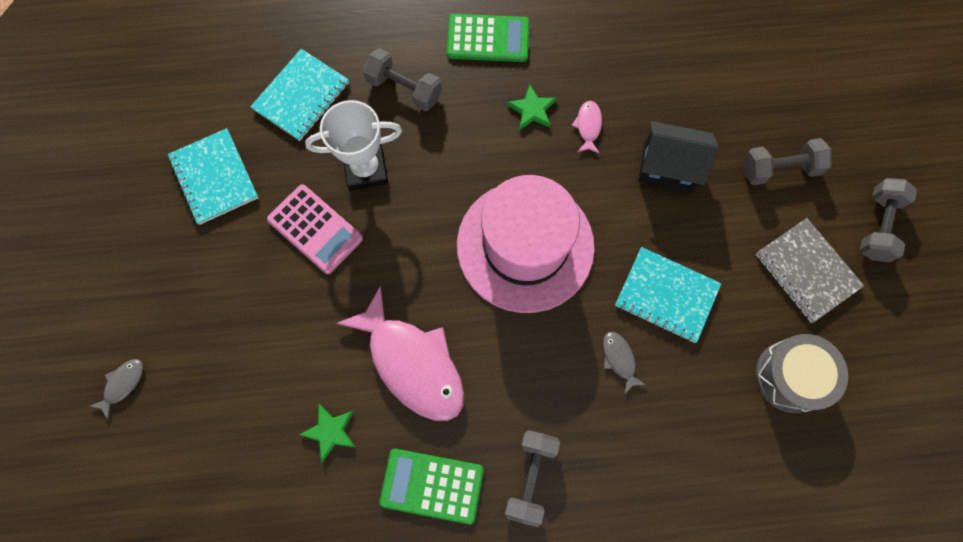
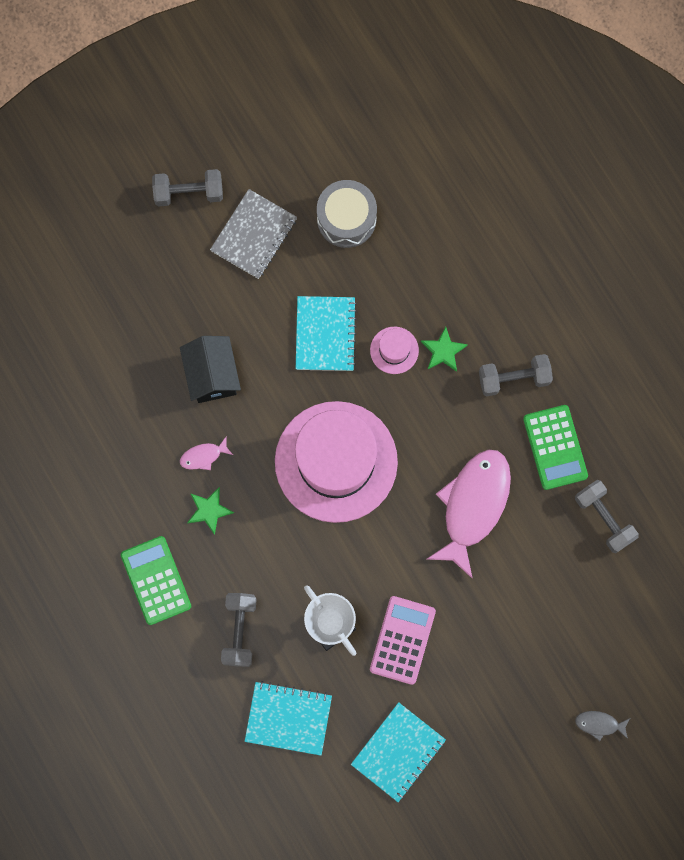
camera: 115 degrees left, 5 degrees up
green star [300,404,355,462] -> green star moved to [421,326,468,372]
grey fish [603,332,646,395] -> pink hat [370,327,419,374]
grey dumbbell [743,138,832,185] -> grey dumbbell moved to [575,480,639,553]

